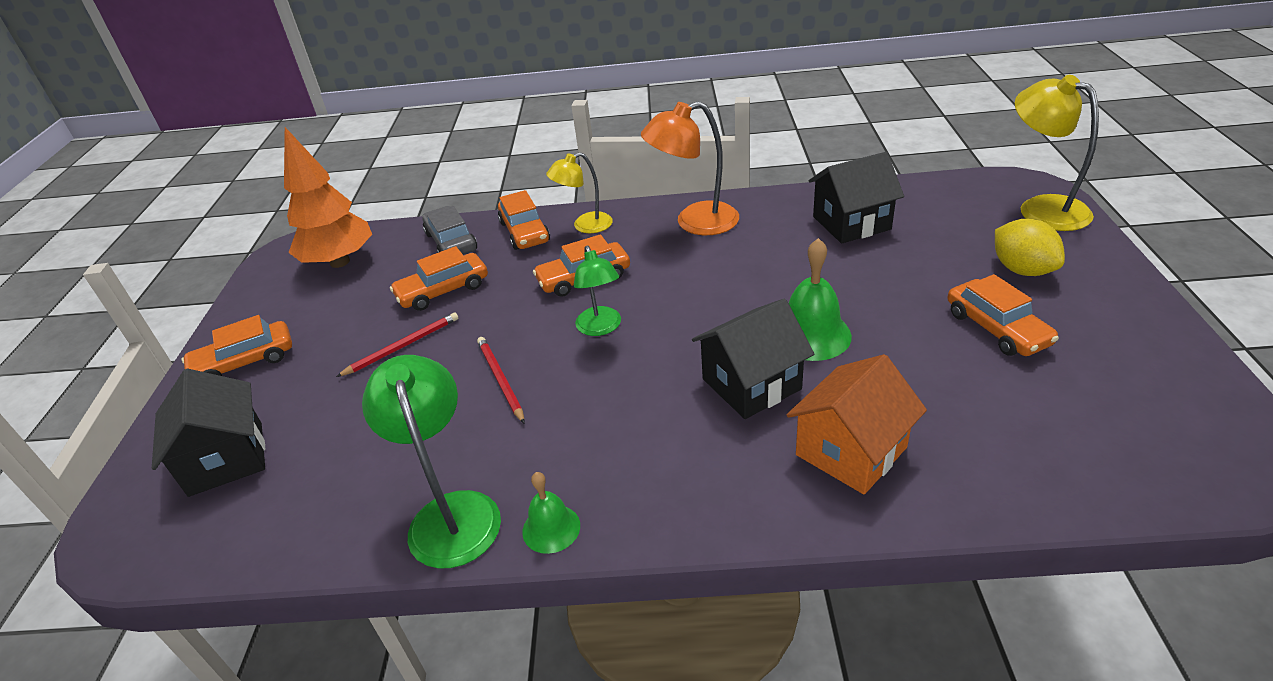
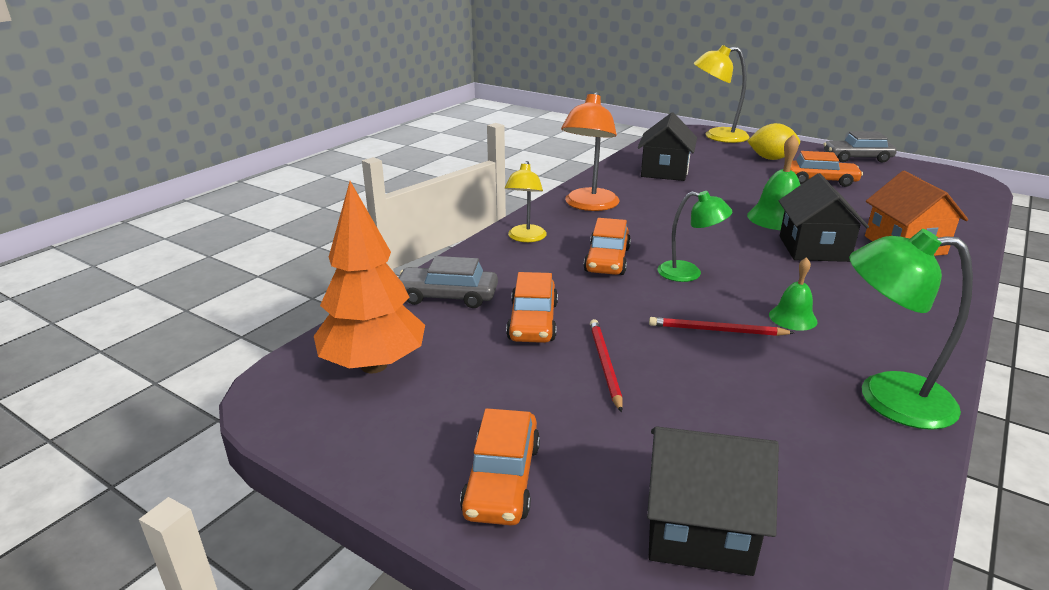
camera: 60 degrees left, 10 degrees down
orange car [498,190,550,250] -> none
green bell [522,472,580,554] -> green bell moved to [769,257,817,331]
none -> grey car [824,131,897,163]

